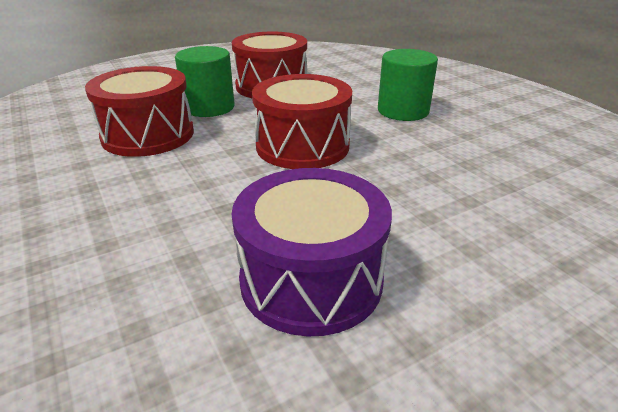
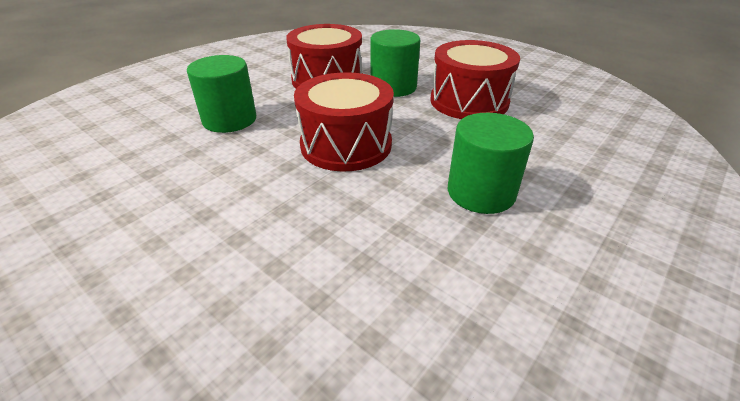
camera: 70 degrees right, 5 degrees up
purple drum [231,168,392,337] -> none
none -> green cylinder [187,55,256,133]

